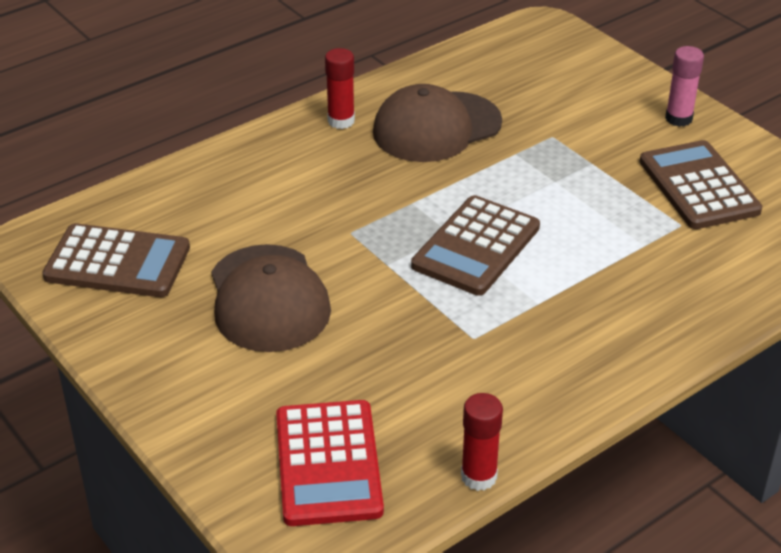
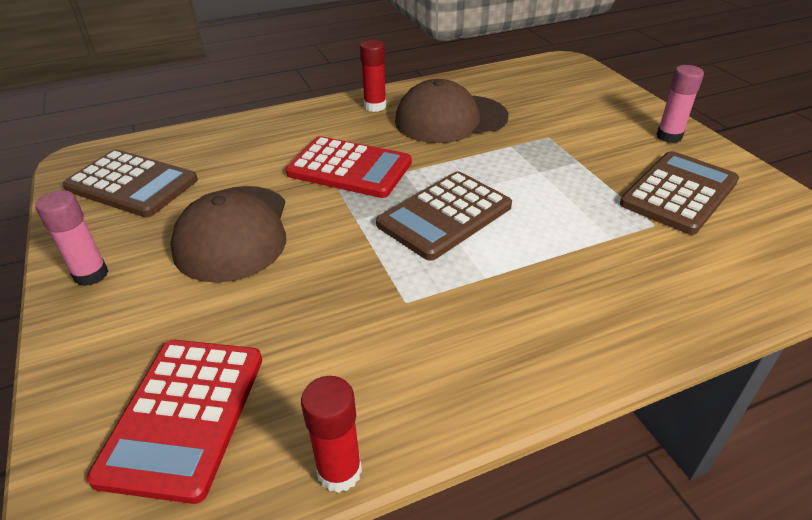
camera: 15 degrees right, 0 degrees up
brown calculator [639,140,762,229] -> brown calculator turned 45 degrees clockwise [620,151,739,235]
none -> pink glue stick [35,190,108,286]
none -> red calculator [286,136,412,198]

